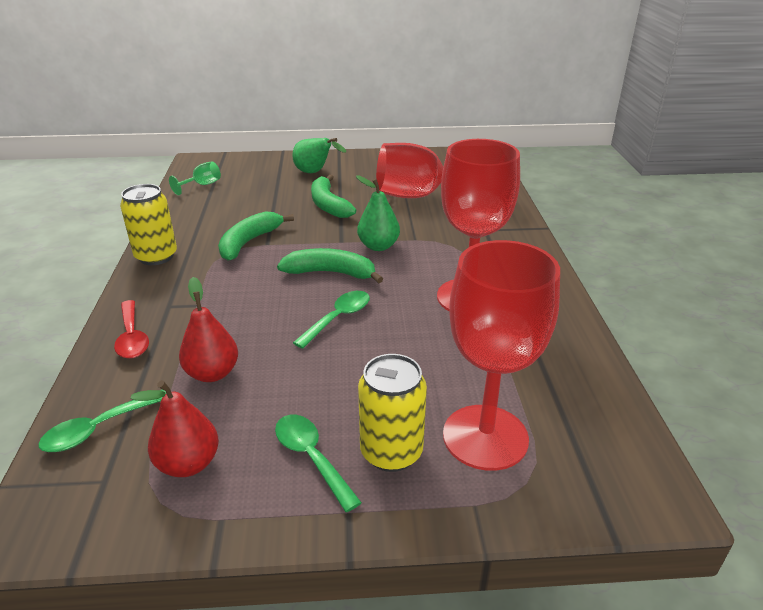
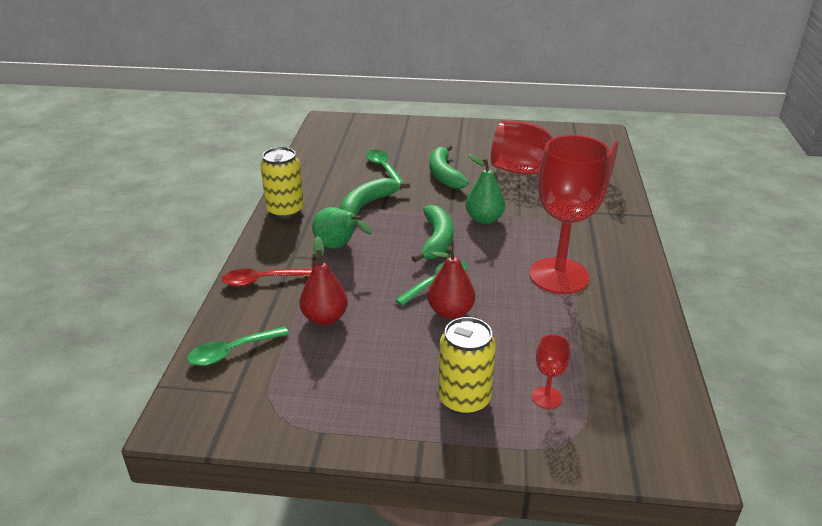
camera: 10 degrees right, 0 degrees up
red spoon [114,300,149,359] -> red spoon turned 90 degrees clockwise [222,268,312,286]
red pear [130,380,219,477] -> red pear moved to [428,246,475,319]
green goblet [169,161,221,195] -> none
green spoon [275,415,362,512] -> green spoon moved to [366,150,405,183]
green banana [277,248,383,283] -> green banana turned 75 degrees clockwise [412,205,454,262]
green pear [292,138,346,173] -> green pear moved to [312,207,372,249]
red goblet [443,240,560,471] -> red goblet [532,334,570,409], size x0.41

